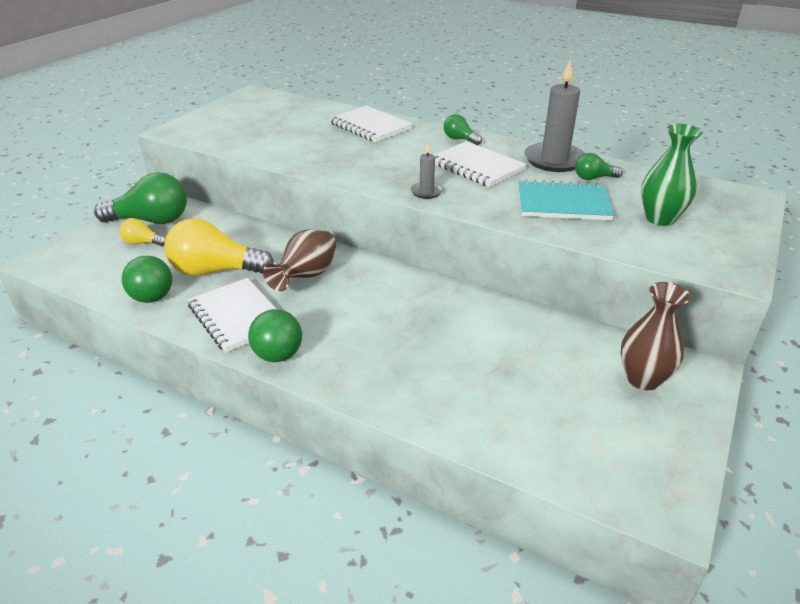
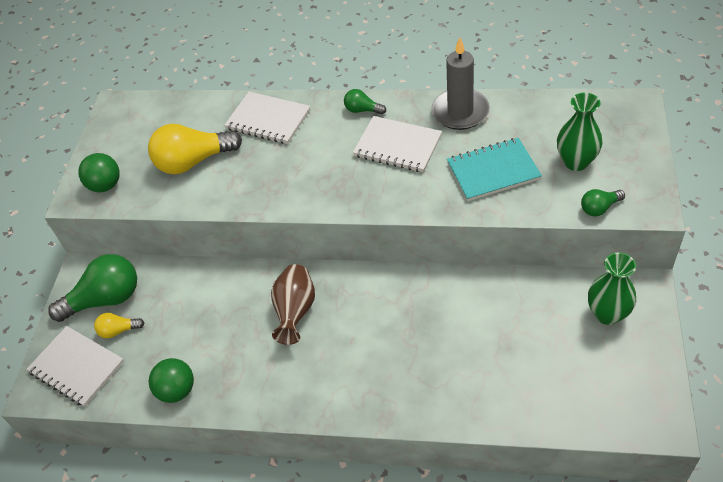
camera: 15 degrees left, 15 degrees up
yellow light bulb [164,218,274,276] -> yellow light bulb moved to [148,124,242,174]
white notebook [187,278,276,353] -> white notebook moved to [26,326,124,407]
green ball [248,309,302,362] -> green ball moved to [78,153,120,192]
grey candle [411,143,443,199] -> none
green light bulb [575,153,623,180] -> green light bulb moved to [581,189,625,216]
brown vase [621,282,691,390] -> green vase [588,252,636,325]

